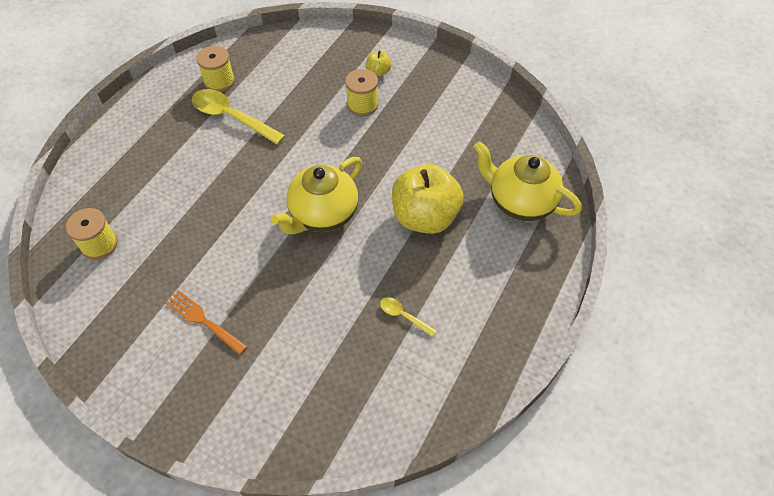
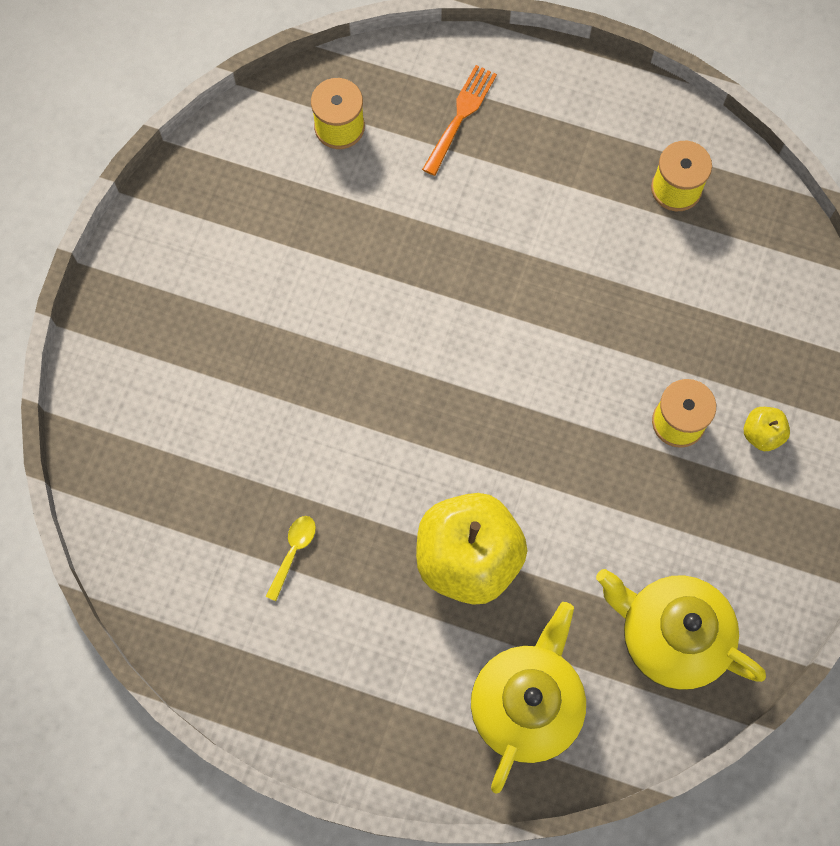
camera: 80 degrees right, 15 degrees up
orange fork [165,290,248,355] -> orange fork moved to [422,65,497,176]
yellow spoon [192,89,285,145] -> none
yellow teapot [271,157,362,234] -> yellow teapot moved to [596,569,766,690]

